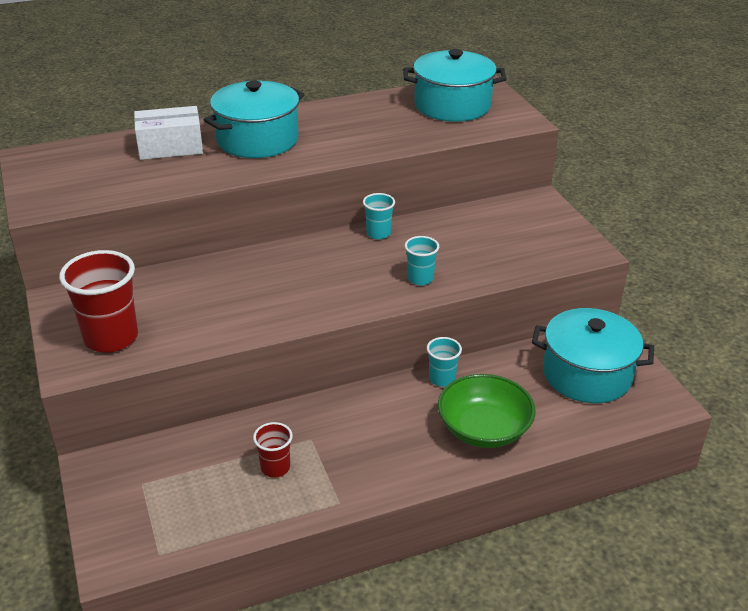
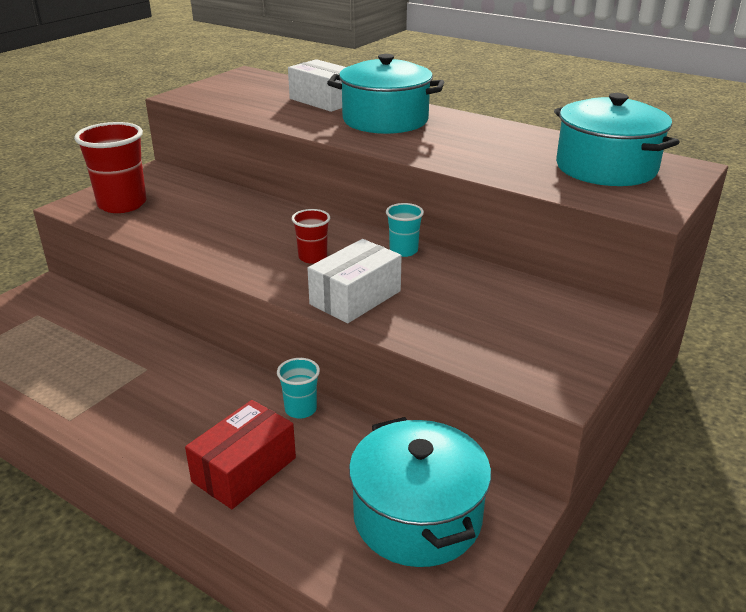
camera: 55 degrees right, 5 degrees down
red cup [253,422,293,478] -> red cup moved to [292,209,330,264]
turquoise cup [405,236,439,285] -> white box [307,239,402,323]
green bowl [438,374,536,448] -> red box [185,400,296,509]

